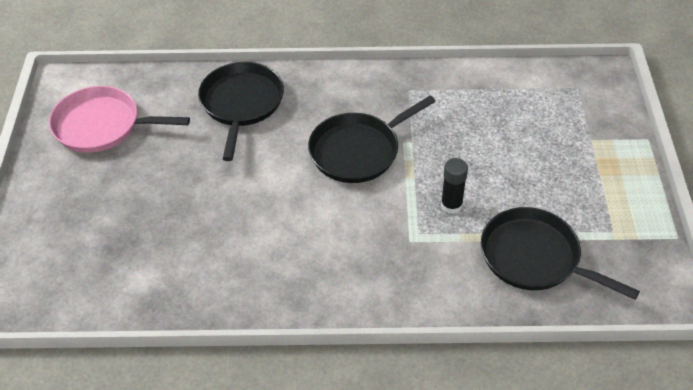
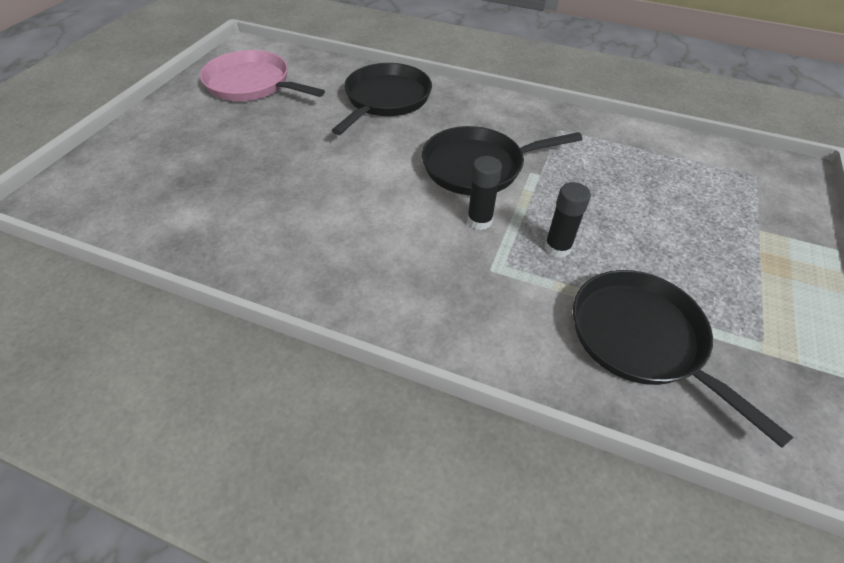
camera: 20 degrees right, 0 degrees up
none -> black glue stick [467,156,502,230]

